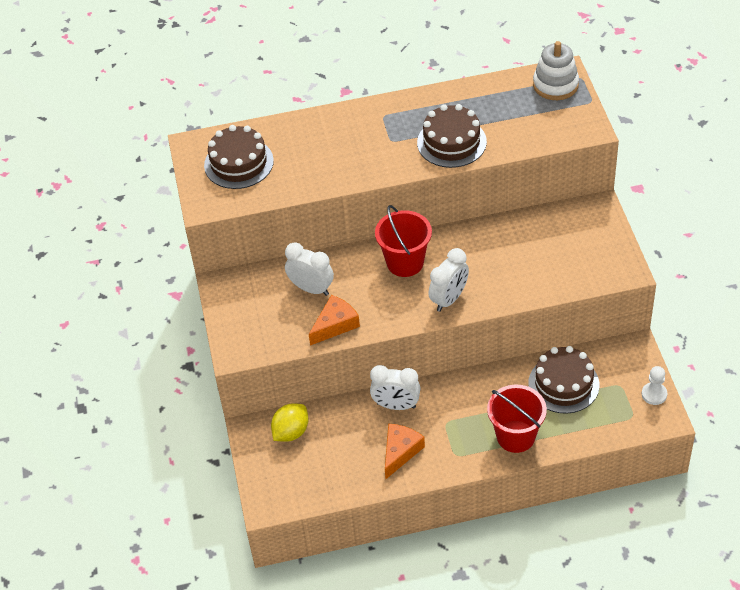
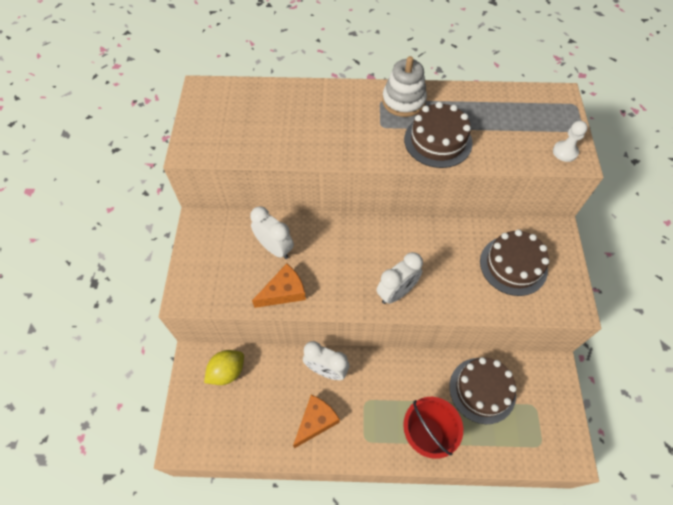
camera: 10 degrees right, 10 degrees up
brown cake [204,125,274,189] -> brown cake moved to [480,230,549,296]
red bucket [375,205,432,277] -> none
white stacking toy [533,41,579,100] -> white stacking toy moved to [382,56,427,117]
white pawn [642,366,667,405] -> white pawn moved to [553,121,588,162]

